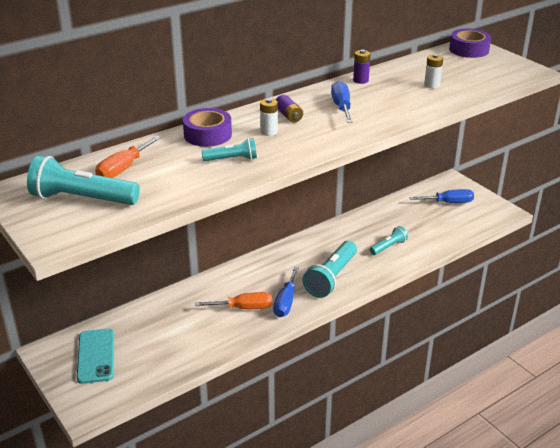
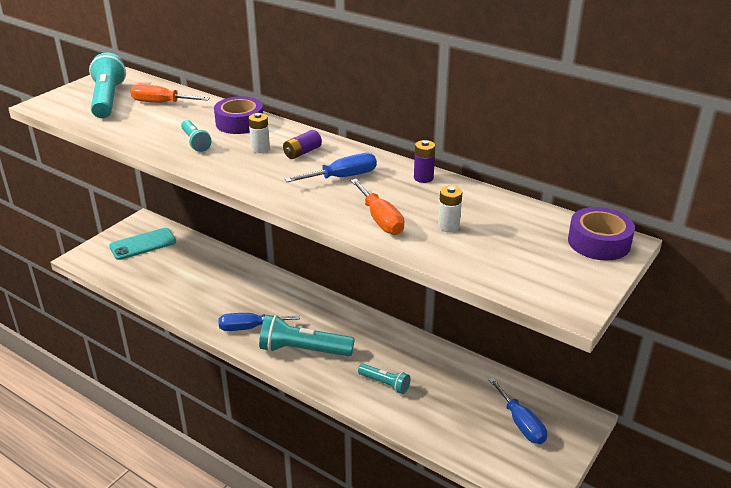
camera: 70 degrees right, 0 degrees up
orange screwdriver [195,292,272,309] -> orange screwdriver moved to [351,179,404,235]

